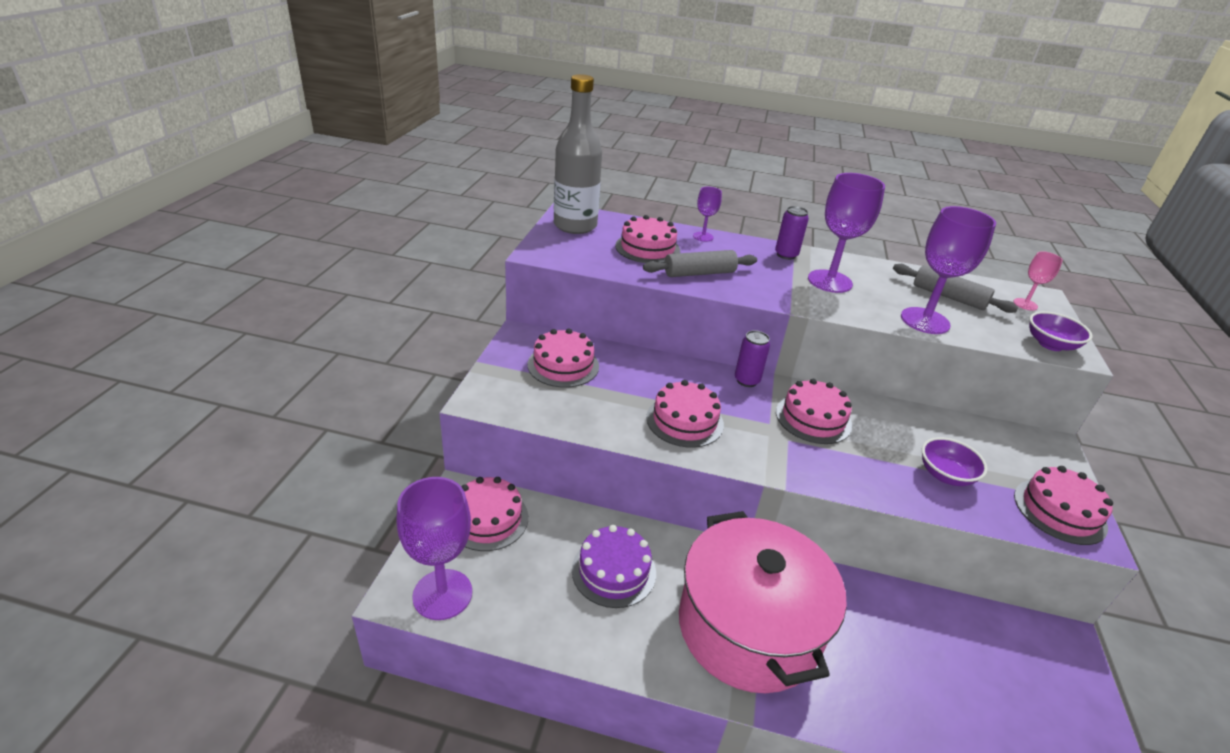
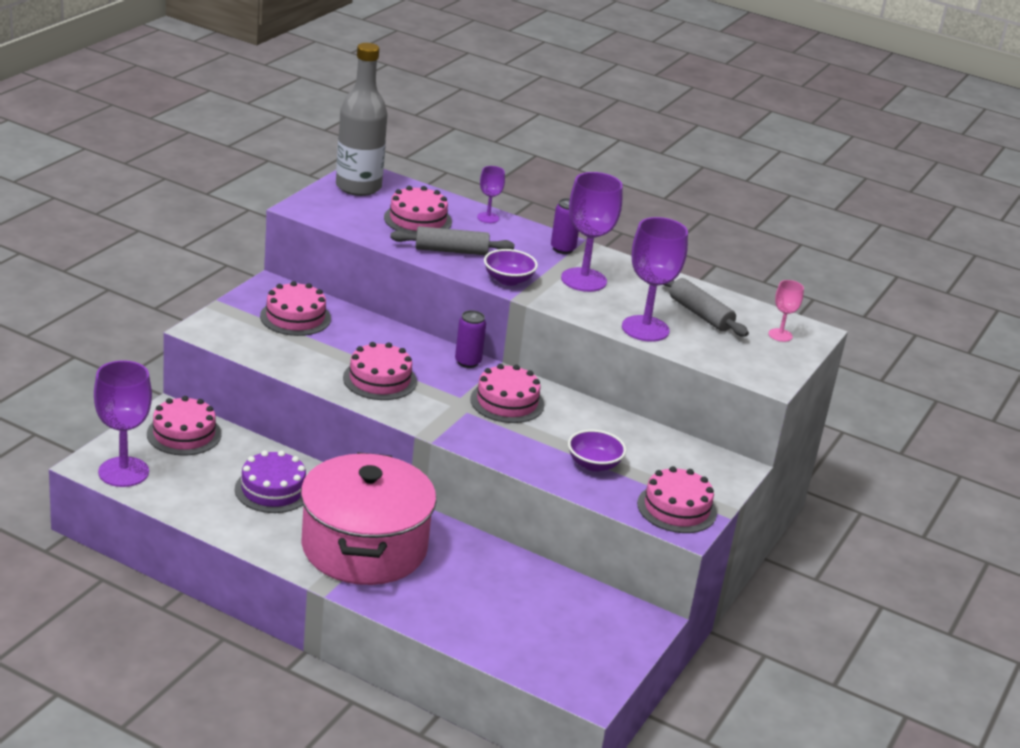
camera: 15 degrees right, 5 degrees down
purple bowl [1029,311,1093,351] -> purple bowl moved to [484,249,538,286]

